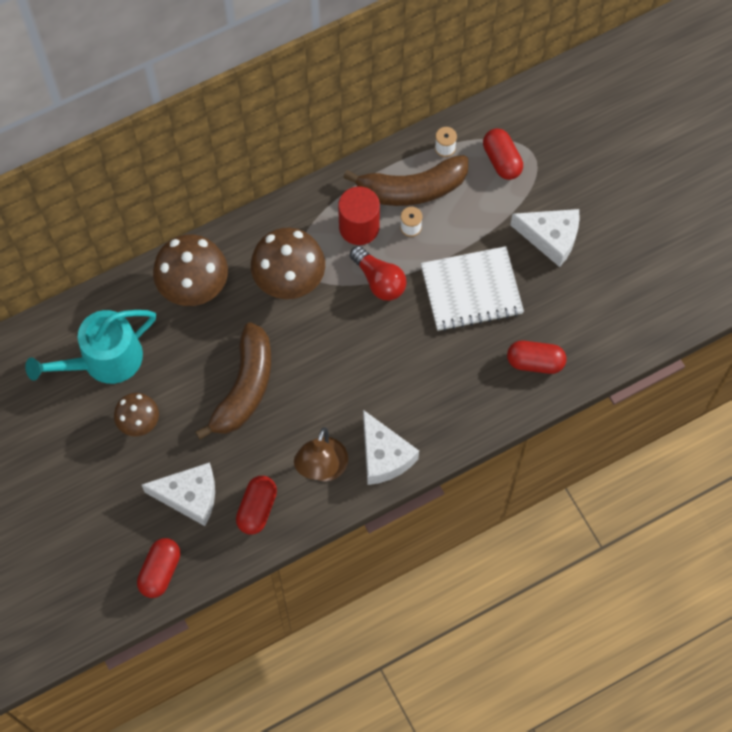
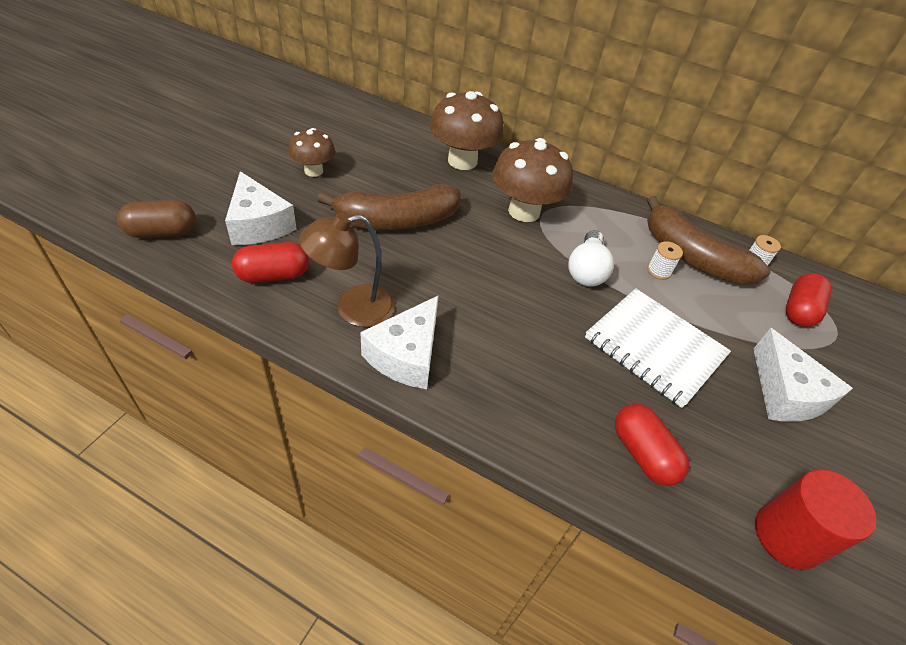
camera: 50 degrees right, 20 degrees down
turquoise watering can [25,310,156,384] -> none
red capsule [137,538,180,598] -> brown capsule [117,200,196,238]
red cylinder [338,187,380,245] -> red cylinder moved to [755,469,877,570]
red light bulb [350,246,407,301] -> white light bulb [568,230,614,286]

